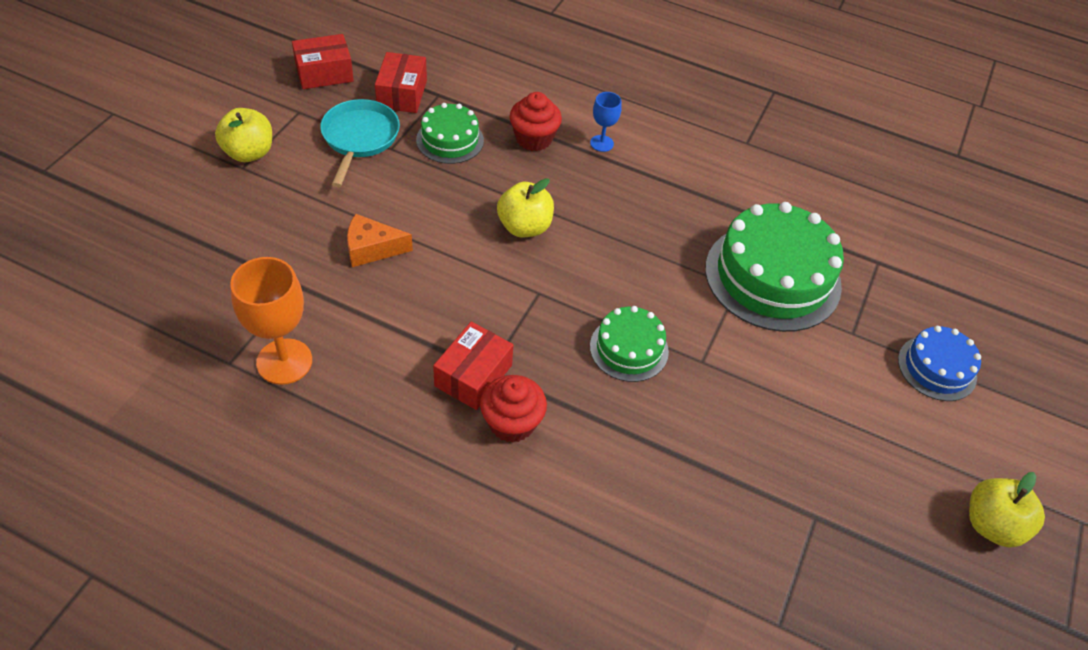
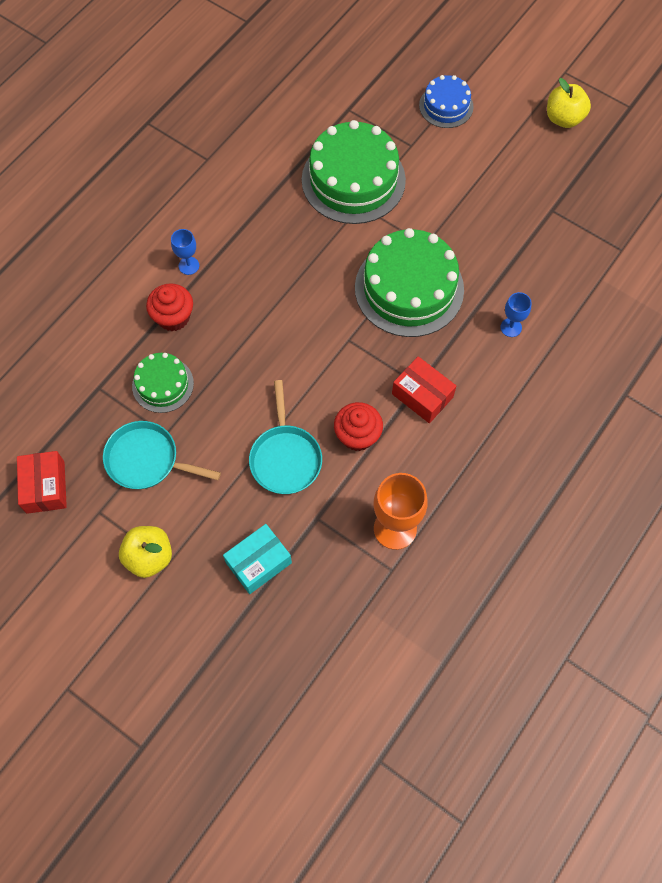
camera: 75 degrees left, 15 degrees up
orange cheese [347,214,413,267] -> turquoise pan [249,380,322,494]
red box [375,52,427,113] -> none
red cupcake [480,375,547,443] -> red cupcake moved to [334,402,383,451]
yellow apple [497,178,554,237] -> none
green cake [590,306,669,382] -> green cake [355,228,464,337], size x1.85
none -> turquoise box [223,524,292,594]
none -> blue goblet [500,292,532,337]

